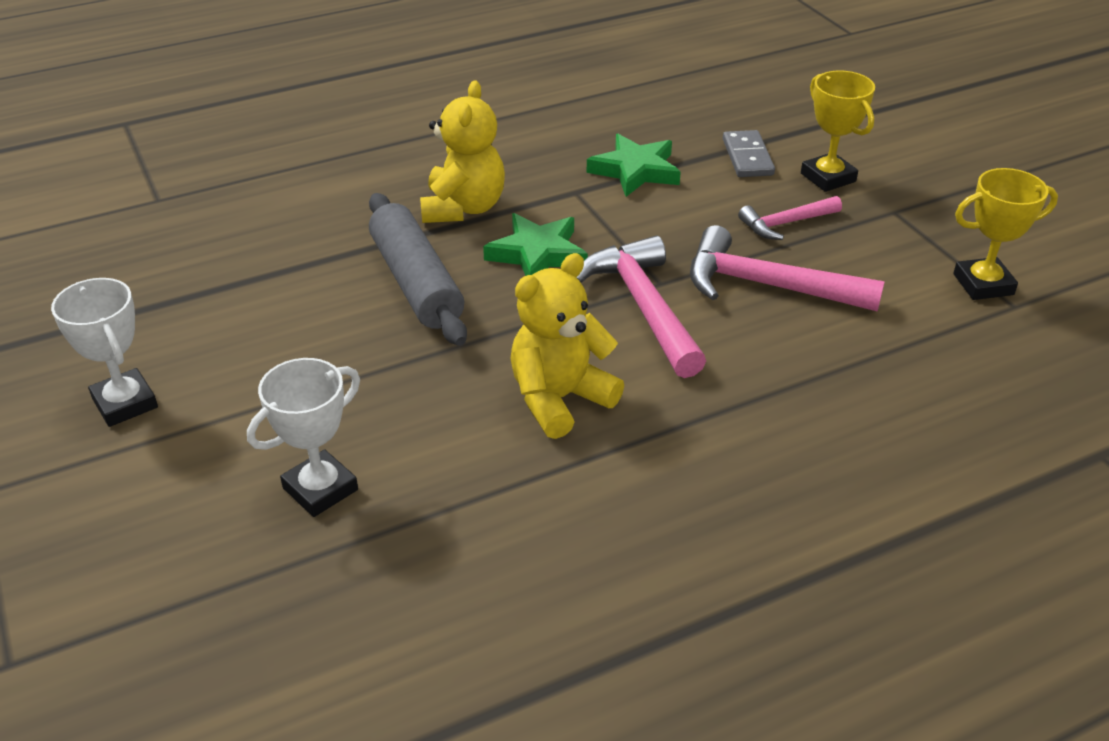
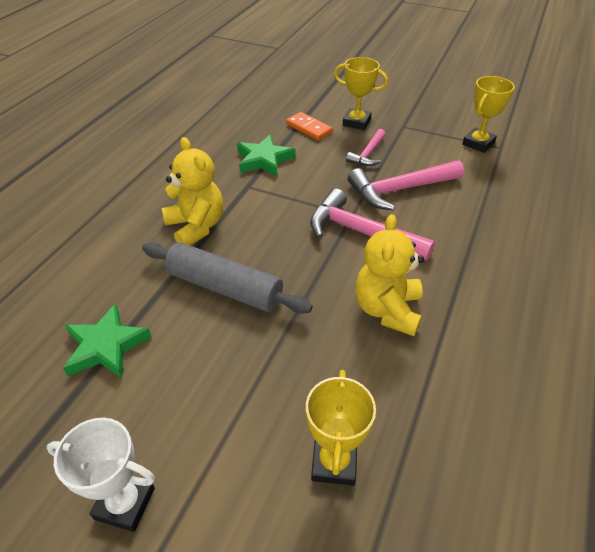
camera: 40 degrees left, 5 degrees up
white trophy [247,358,360,517] -> yellow trophy [306,370,376,486]
green star [483,213,588,276] -> green star moved to [63,304,152,378]
grey domino [723,130,775,177] -> orange domino [286,112,333,140]

